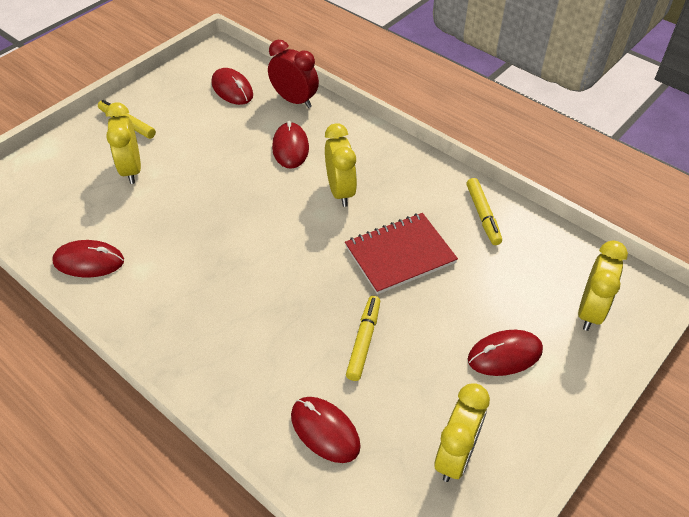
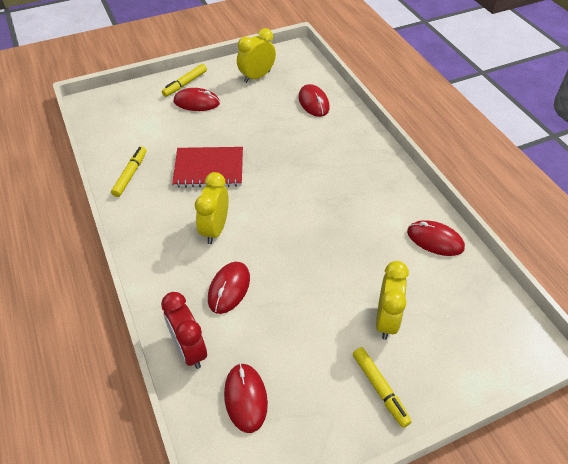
camera: 155 degrees left, 0 degrees up
yellow marker [346,296,380,381] -> yellow marker moved to [162,64,207,97]
yellow clock [578,240,628,331] -> none

